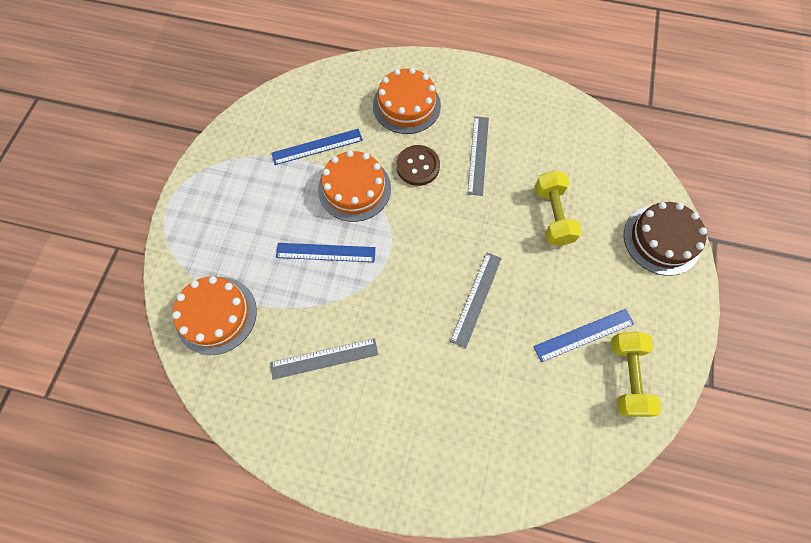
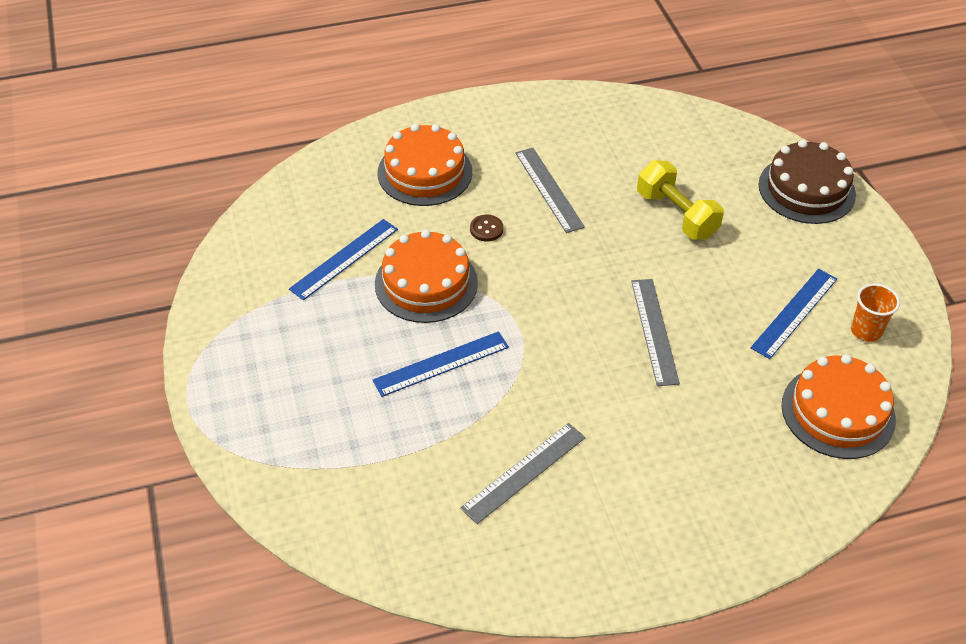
camera: 30 degrees left, 20 degrees down
orange cake [172,276,257,355] -> orange cake moved to [782,354,896,459]
brown button [396,145,440,186] -> brown button [470,215,503,242], size x0.56
yellow dumbbell [611,332,661,417] -> orange cup [851,284,900,342]

